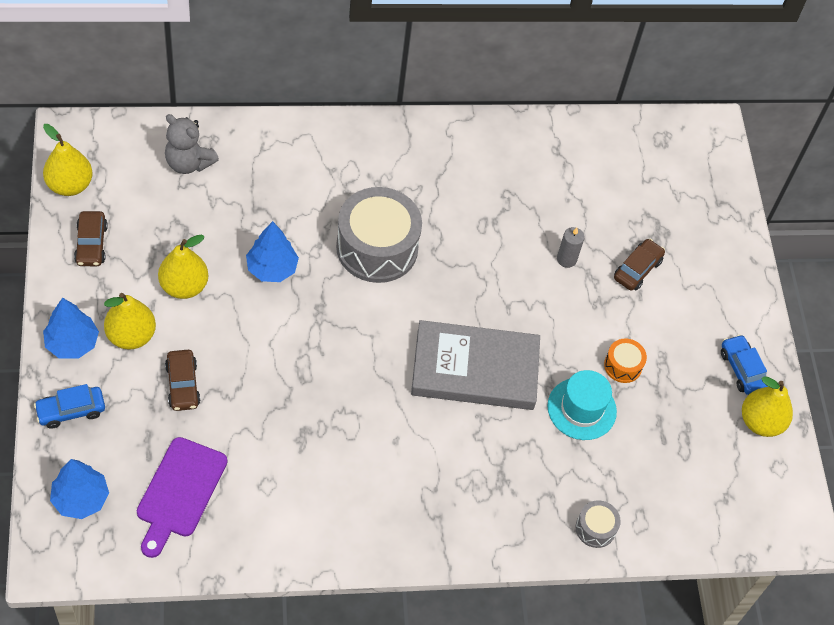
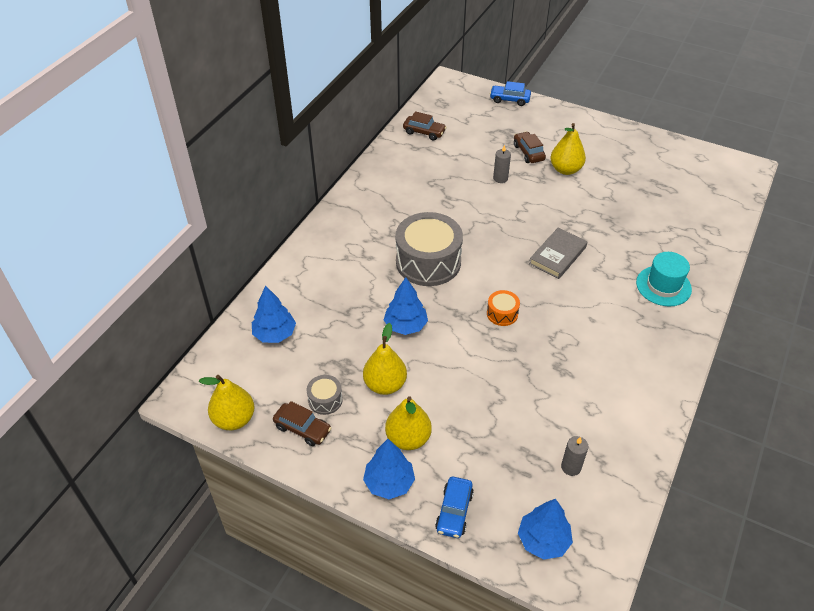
camera: 50 degrees left, 10 degrees down
purple cutting board [137,437,227,558] -> grey candle [561,436,588,476]
grey teddy bear [165,114,219,174] -> blue tree [252,285,296,343]
brown car [165,350,200,411] -> brown car moved to [403,111,447,140]
grey book [411,320,540,410] -> grey book [529,228,587,279], size x0.59
turquoise hat [548,370,617,440] -> turquoise hat moved to [636,252,692,306]
grey drum [576,500,621,548] -> grey drum moved to [307,375,343,415]
orange drum [604,338,647,383] -> orange drum moved to [487,290,520,326]
blue car [721,334,768,395] -> blue car moved to [490,81,531,106]
yellow pear [742,377,793,437] -> yellow pear moved to [550,123,586,175]

